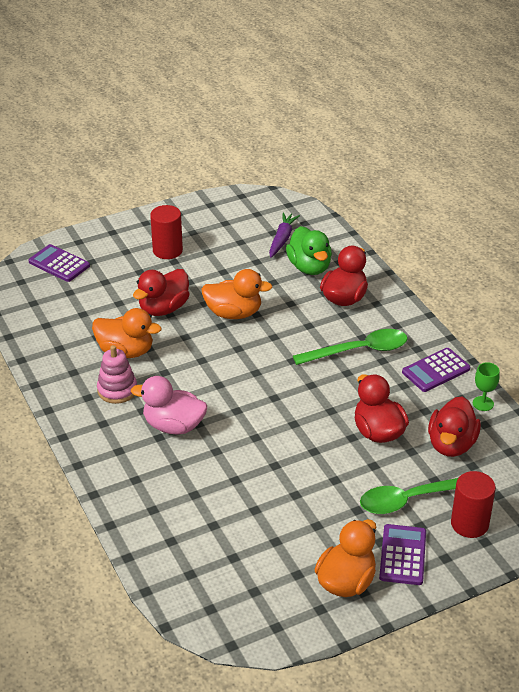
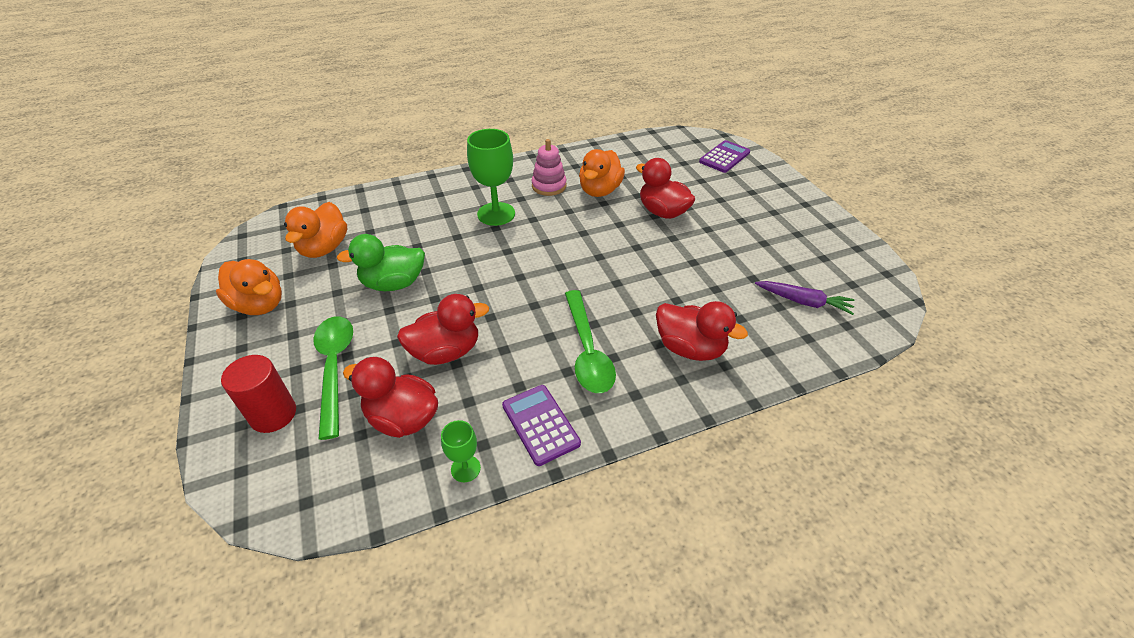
camera: 95 degrees right, 5 degrees up
pink duck [131,376,207,435] -> green goblet [467,129,515,226]
red cylinder [150,205,183,259] -> none
orange duck [201,269,272,319] -> orange duck moved to [284,202,347,258]
green duck [286,226,332,275] -> green duck moved to [337,234,425,291]
purple calculator [379,524,426,585] -> none

